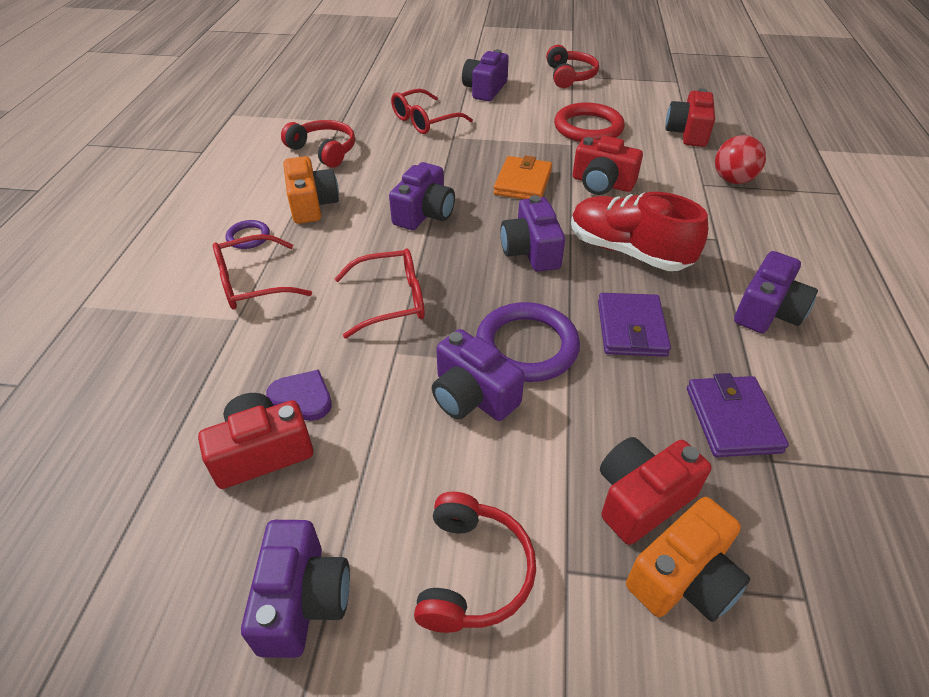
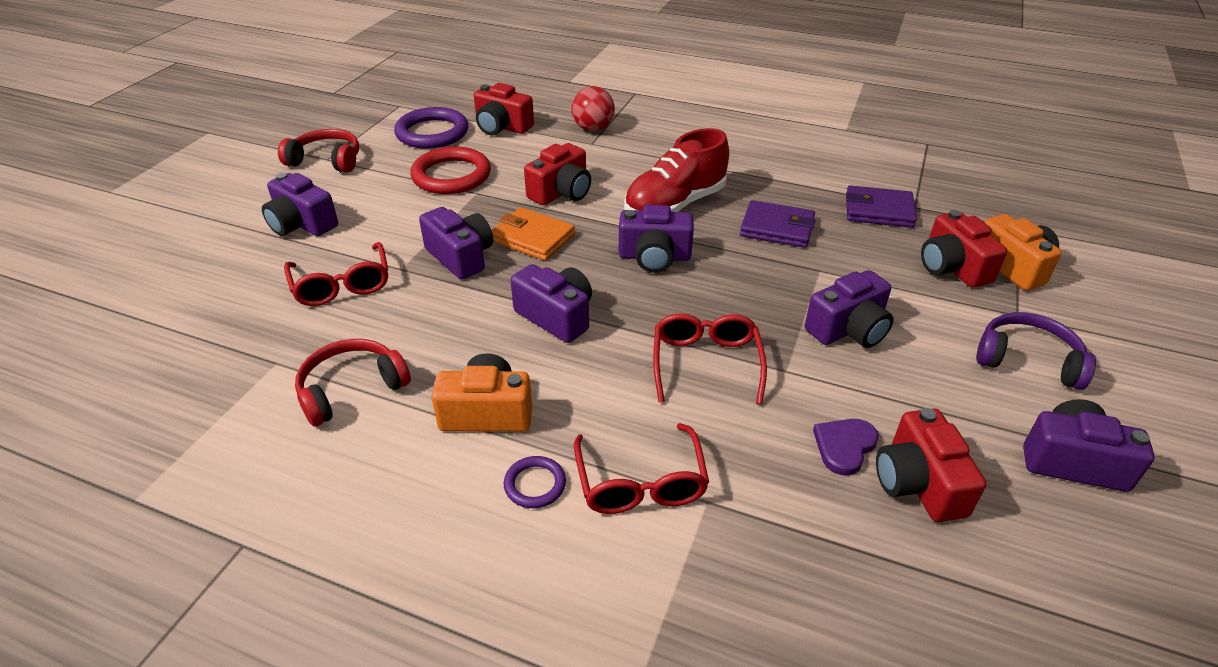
camera: 75 degrees left, 5 degrees down
red headphones [414,492,536,633] -> purple headphones [976,312,1096,390]
purple ring [476,302,580,382] -> purple ring moved to [394,107,468,149]
purple camera [734,251,818,333] -> purple camera moved to [419,207,493,280]

